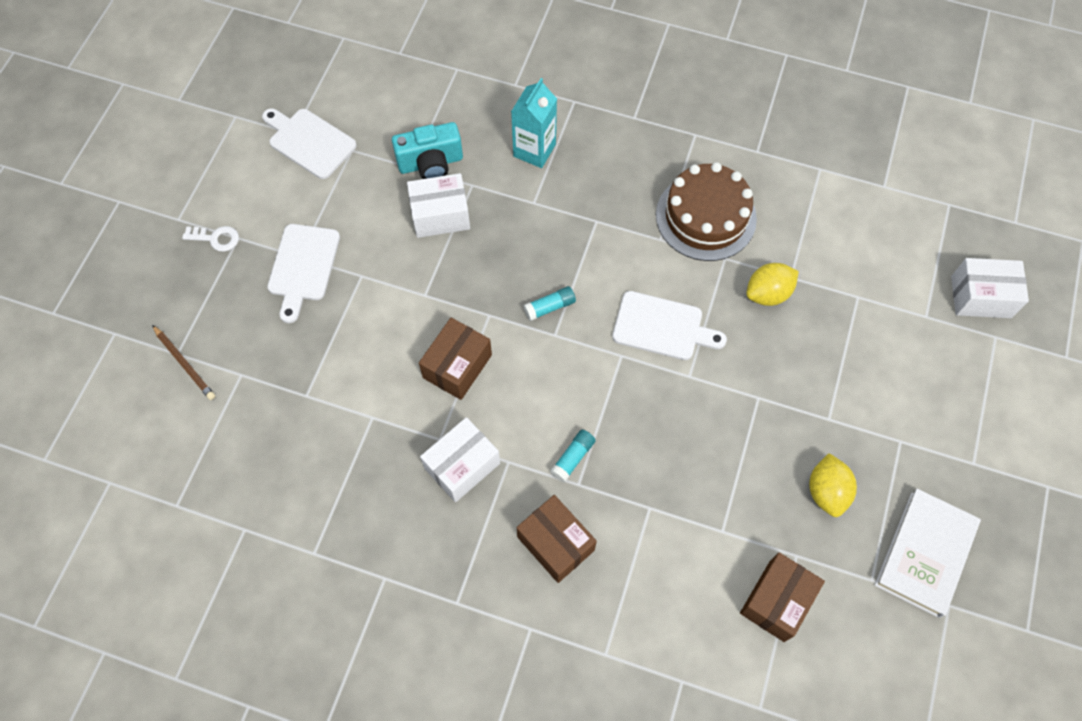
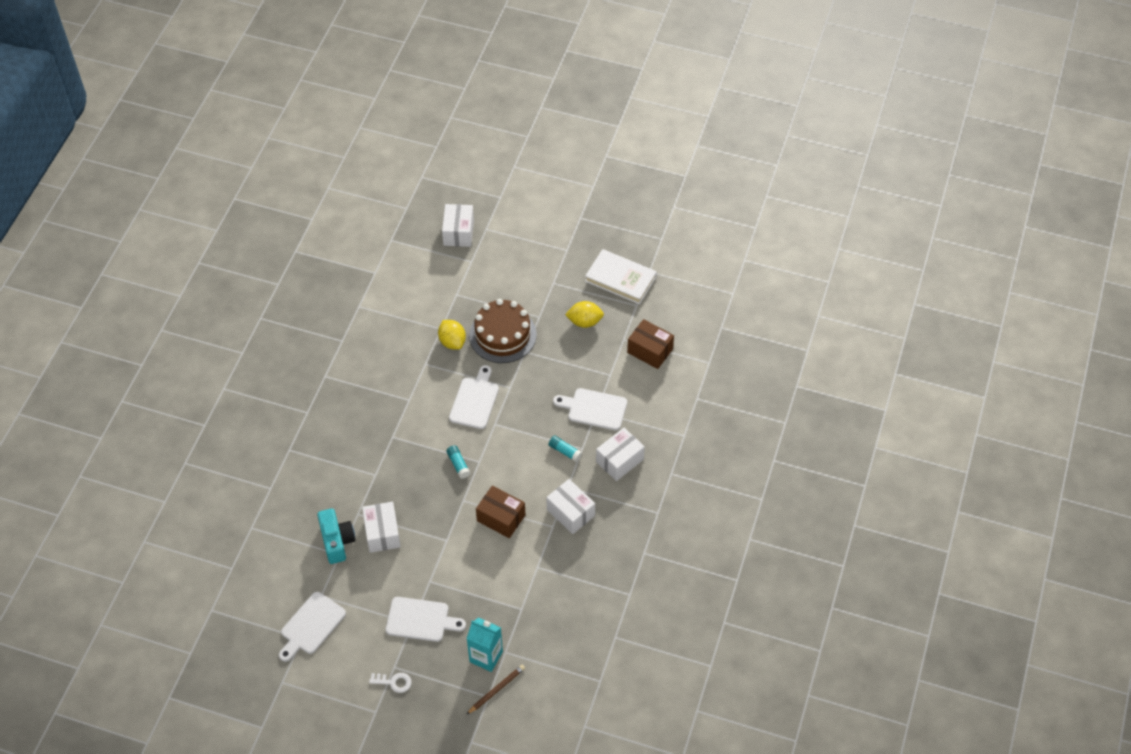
camera: 90 degrees left, 10 degrees down
white key [182,226,239,252] -> white key turned 90 degrees clockwise [369,673,411,693]
turquoise carton [511,78,557,168] -> turquoise carton moved to [466,617,503,672]
brown box [517,495,597,583] -> white box [596,428,645,481]
brown cake [656,162,757,261] -> brown cake moved to [469,299,537,363]
none -> white cutting board [553,388,627,430]

